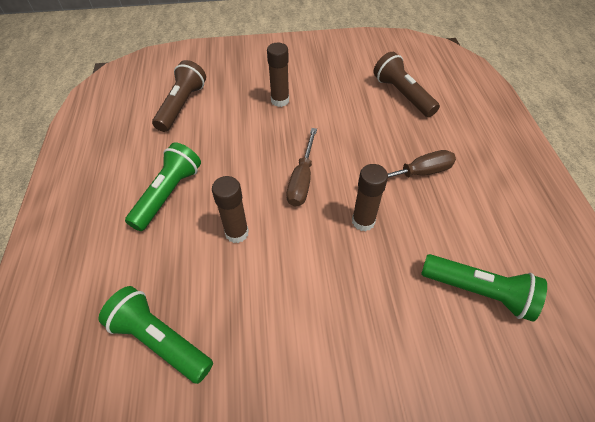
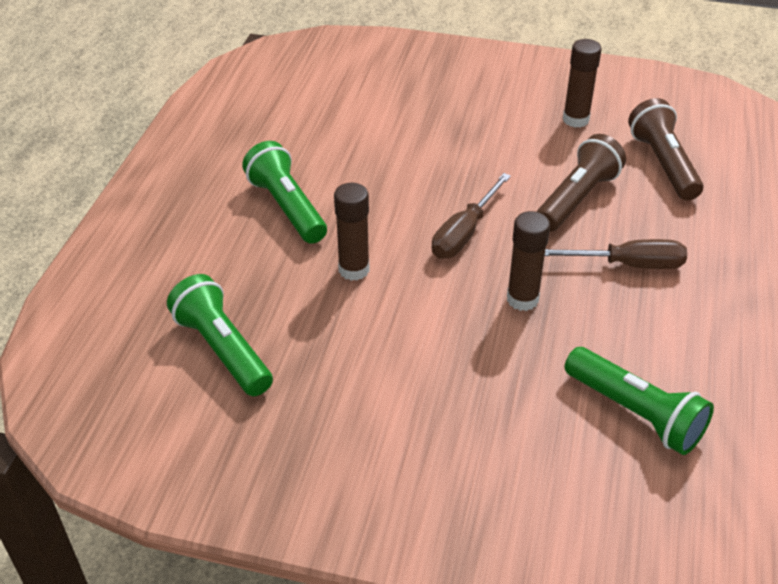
camera: 20 degrees right, 10 degrees down
green flashlight [125,142,201,231] -> green flashlight turned 75 degrees counterclockwise [242,141,327,244]
brown flashlight [152,60,206,132] -> brown flashlight moved to [536,134,626,231]
brown glue stick [267,43,289,107] -> brown glue stick moved to [563,39,602,128]

